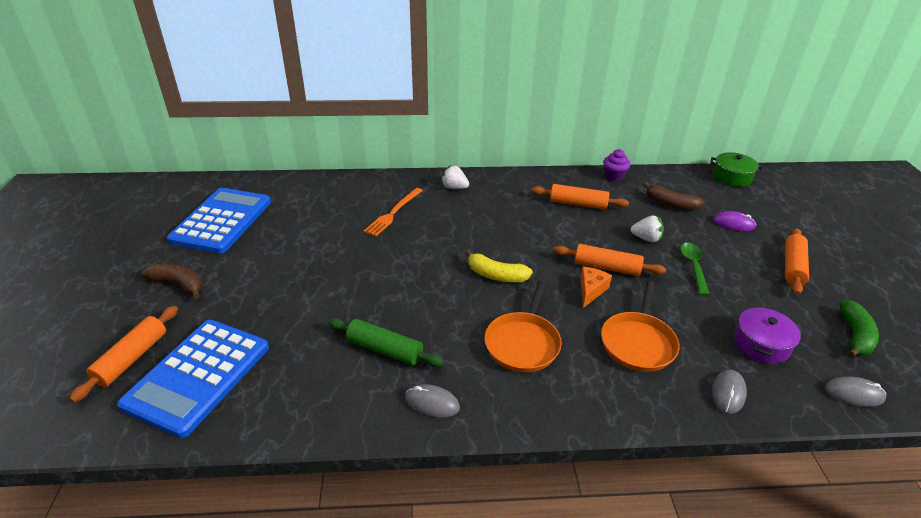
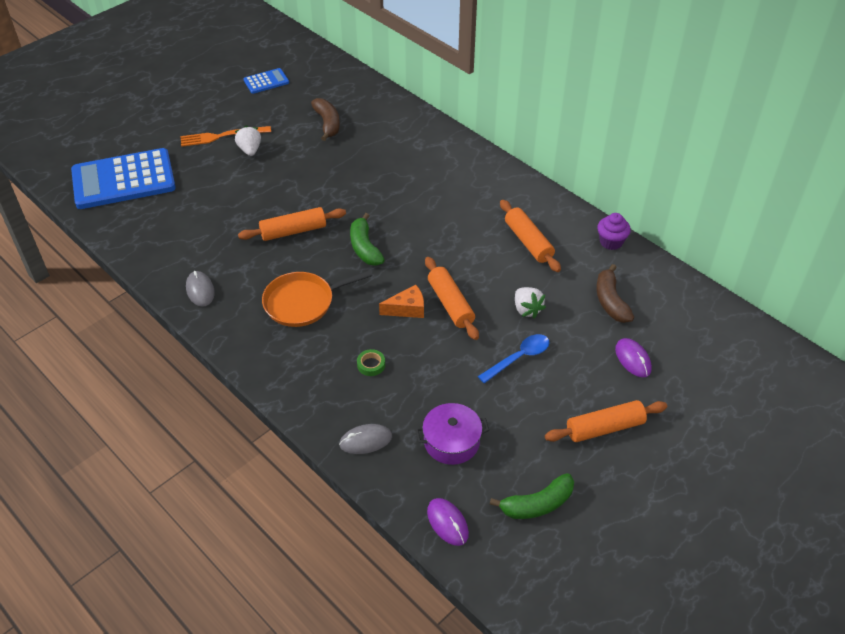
camera: 50 degrees right, 10 degrees up
orange rolling pin [69,306,178,403] -> orange rolling pin moved to [238,207,346,241]
brown banana [142,263,203,299] -> brown banana moved to [311,98,340,141]
blue calculator [167,188,271,254] -> blue calculator [244,68,289,94], size x0.46
green rolling pin [328,318,444,367] -> none
orange fork [363,188,423,236] -> orange fork moved to [180,126,271,147]
white strawberry [441,165,469,189] -> white strawberry moved to [235,126,261,156]
yellow banana [465,250,533,282] -> green banana [350,213,385,266]
orange pan [601,281,679,372] -> green tape [357,349,385,376]
green spoon [680,243,710,296] -> blue spoon [478,334,549,383]
green pot [710,152,763,187] -> none
grey mouse [825,377,886,407] -> purple mouse [427,498,469,546]

